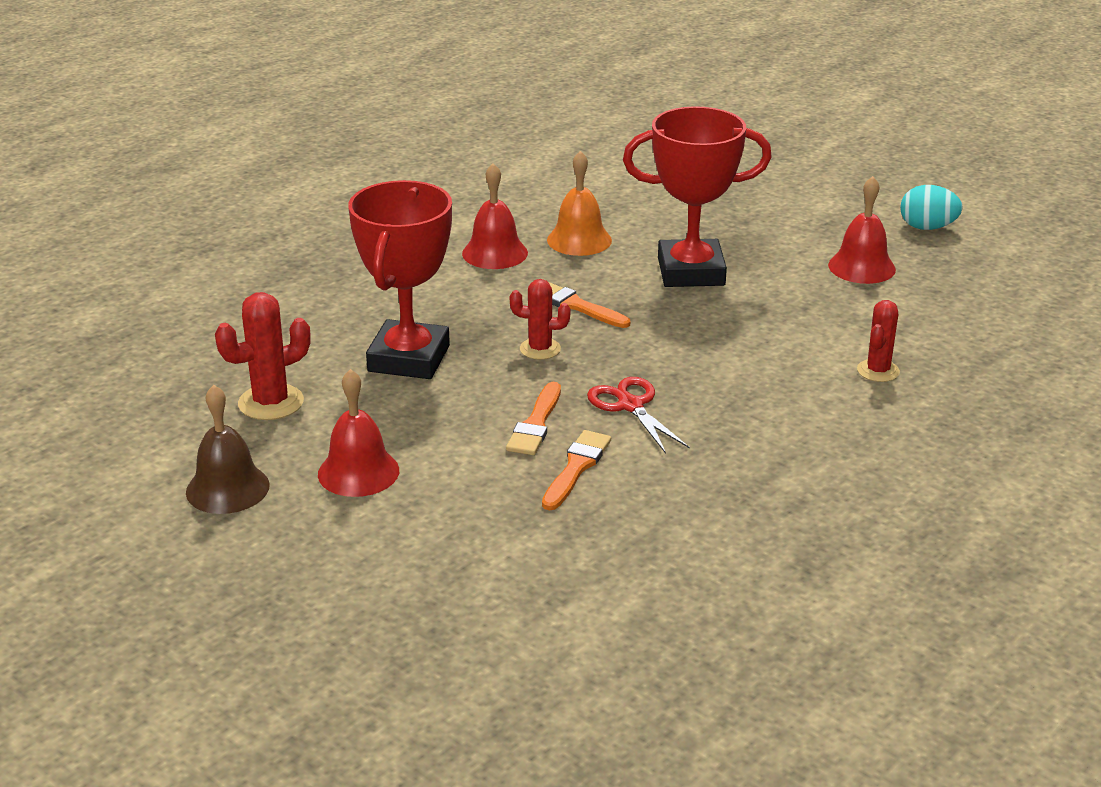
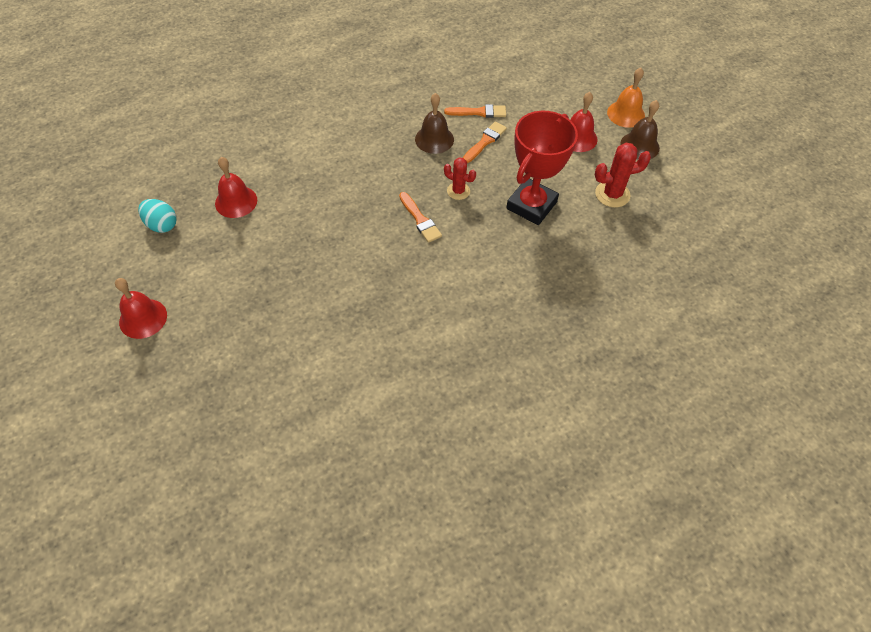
camera: 160 degrees left, 25 degrees up
red bell [462,163,528,269] -> red bell moved to [115,278,167,339]
orange brush [542,430,611,510] -> orange brush turned 135 degrees counterclockwise [444,104,506,118]
orange bell [547,151,612,256] -> orange bell moved to [607,68,645,128]
red scissors [587,377,690,454] -> brown bell [415,93,454,154]
red trophy [623,106,772,287] -> none
red cactus [857,300,900,382] -> none

